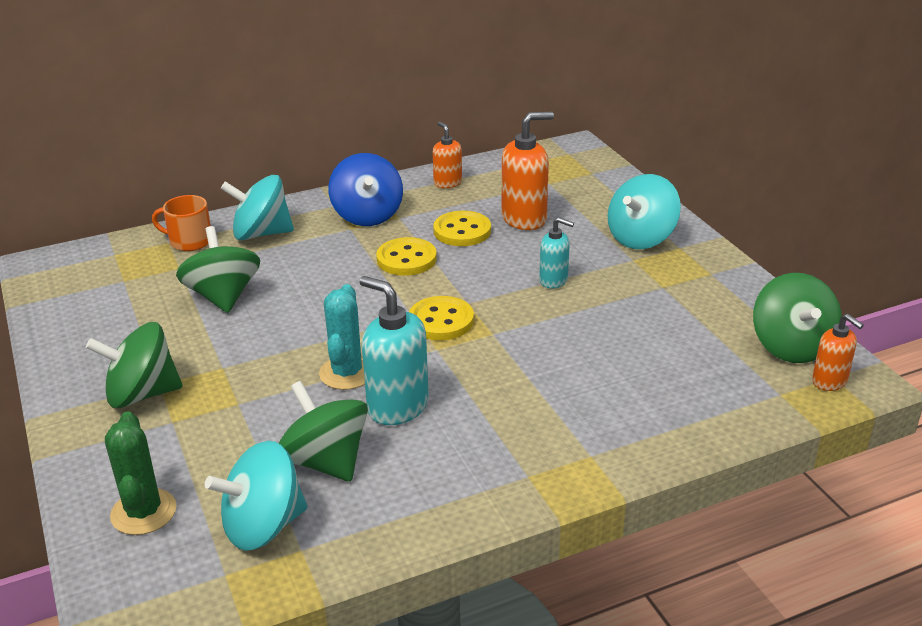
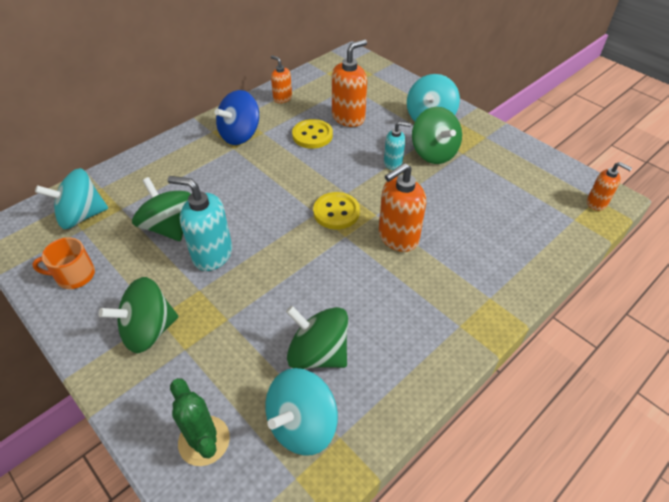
camera: 20 degrees left, 15 degrees up
orange mug [152,195,211,251] -> orange mug moved to [32,237,95,289]
turquoise spinning top [220,175,294,240] -> turquoise spinning top moved to [35,168,108,229]
turquoise cactus [319,284,365,390] -> none
blue spinning top [328,153,403,226] -> blue spinning top turned 75 degrees clockwise [215,90,259,145]
turquoise soap dispenser [359,276,429,425] -> turquoise soap dispenser moved to [168,176,232,271]
yellow button [376,237,437,276] -> none
green spinning top [753,273,842,363] -> green spinning top moved to [412,107,462,164]
none -> orange soap dispenser [379,163,426,252]

